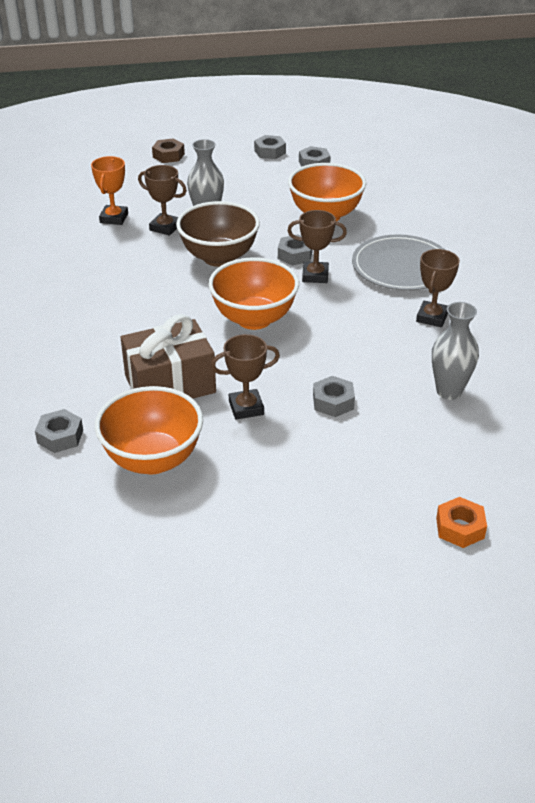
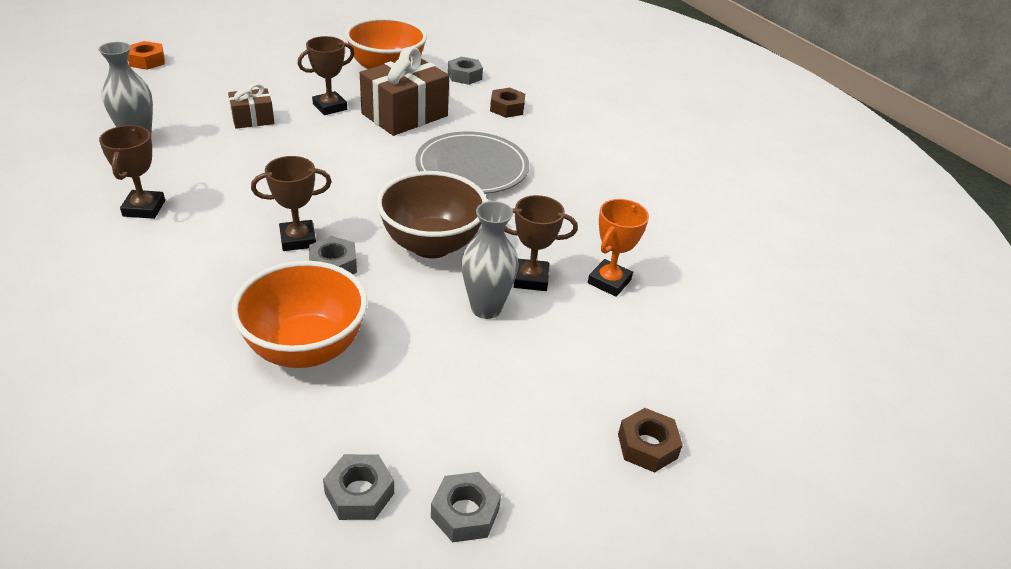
camera: 155 degrees right, 0 degrees up
orange trophy [91,156,128,225] -> orange trophy turned 45 degrees clockwise [588,199,649,297]
orange bowl [208,257,299,330] -> none
grey nut [313,376,355,417] -> brown gift [228,83,275,129]
grey plate [352,234,445,291] -> grey plate moved to [415,131,529,194]
none -> brown nut [490,88,525,118]

